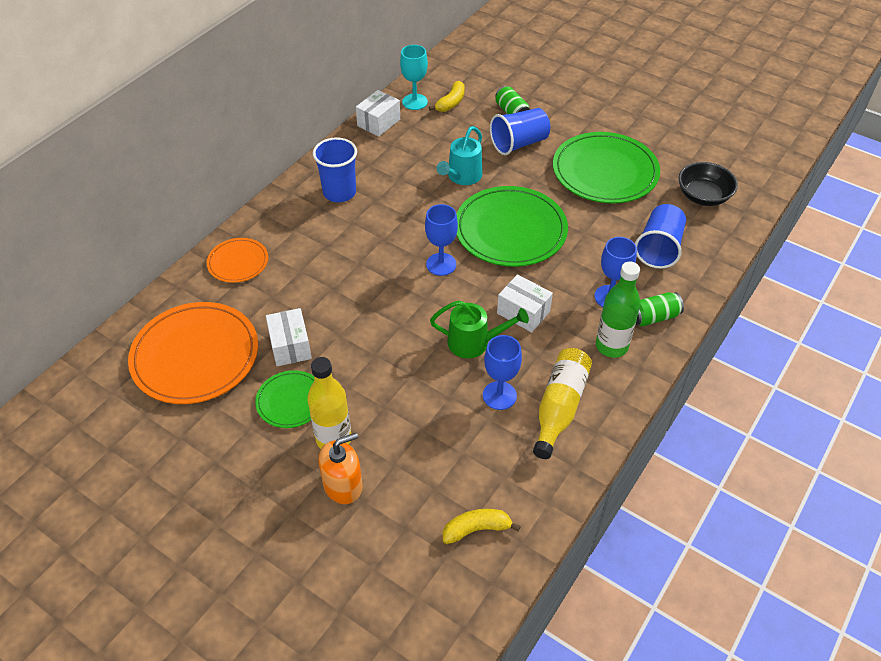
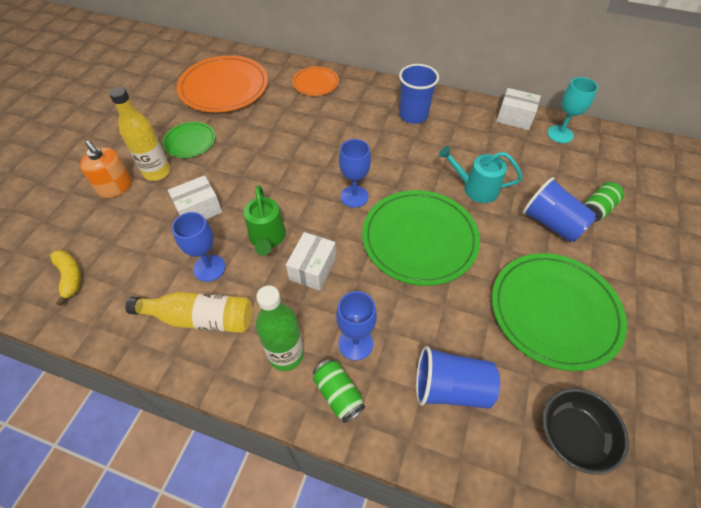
camera: 75 degrees right, 5 degrees up
white box [266,308,312,366] -> white box moved to [168,175,222,219]
yellow banana [429,81,465,112] -> none

